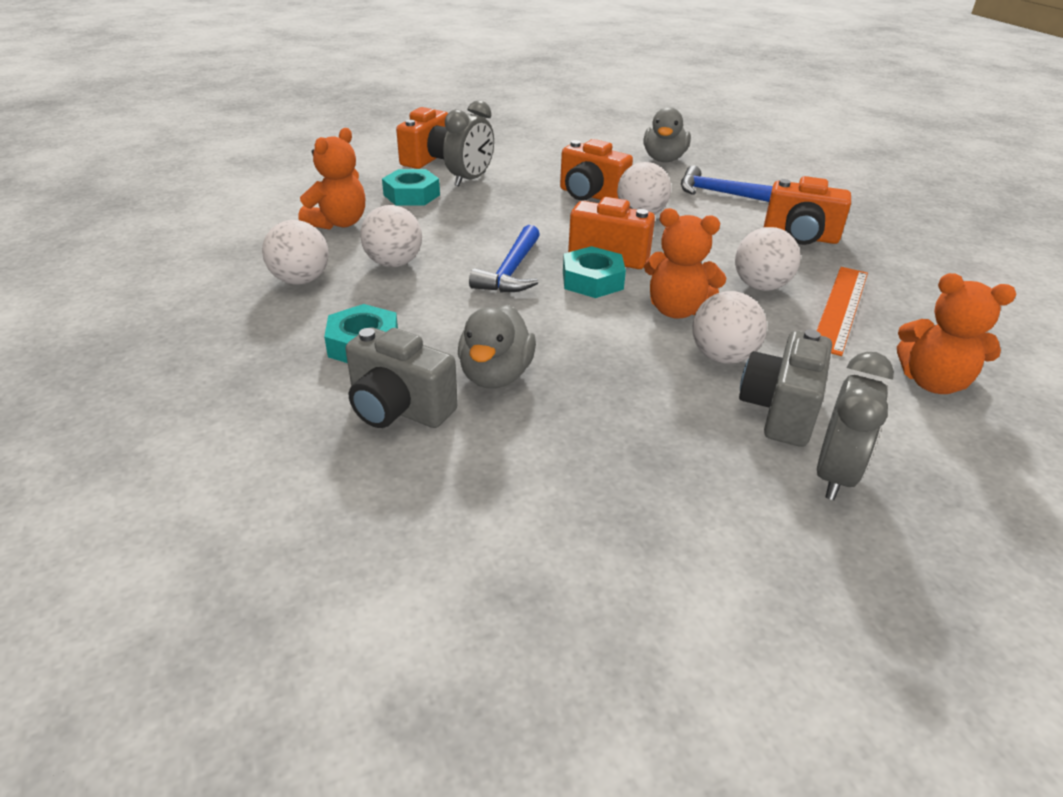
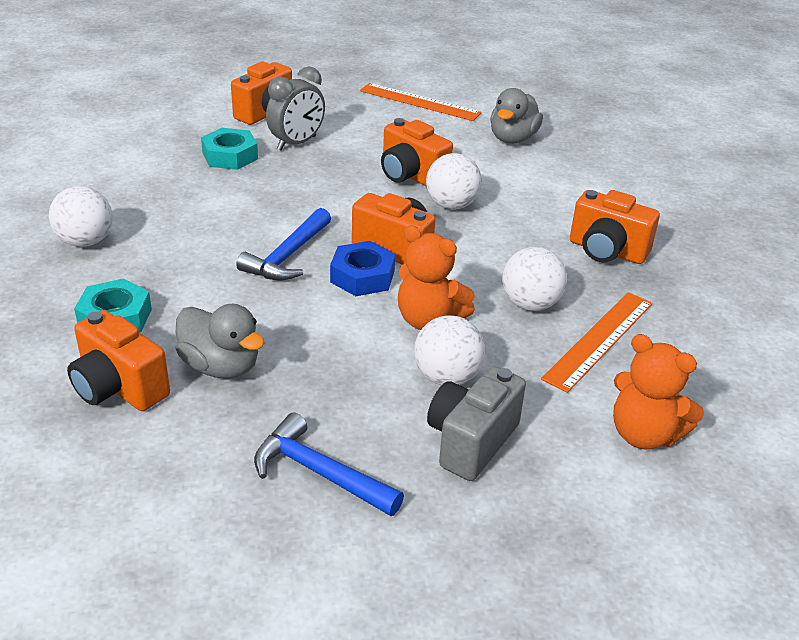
camera: 10 degrees right, 0 degrees up
orange teddy bear [299,128,365,230] -> none
grey camera [345,327,458,428] -> orange camera [67,310,170,411]
white ball [360,205,422,267] -> none
grey duck [458,305,536,388] -> grey duck turned 75 degrees counterclockwise [176,304,265,379]
turquoise nut [563,246,626,298] -> blue nut [330,241,395,296]
blue hammer [681,166,773,202] -> blue hammer moved to [254,413,404,516]
grey clock [817,352,894,500] -> none
none -> orange ruler [360,83,482,121]

